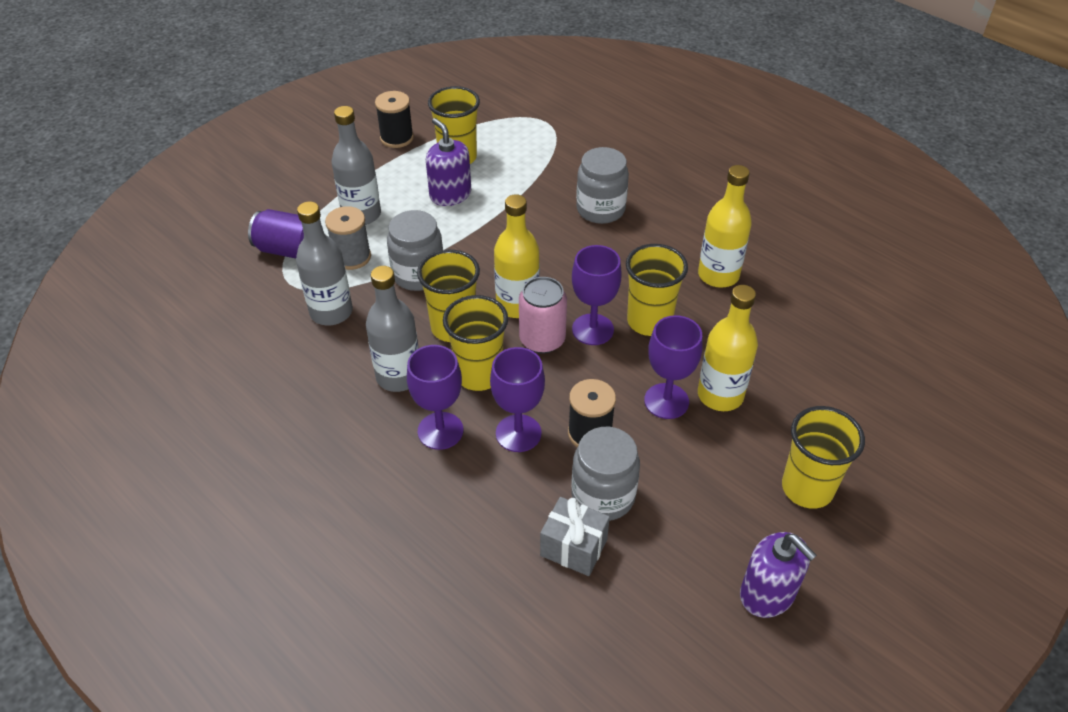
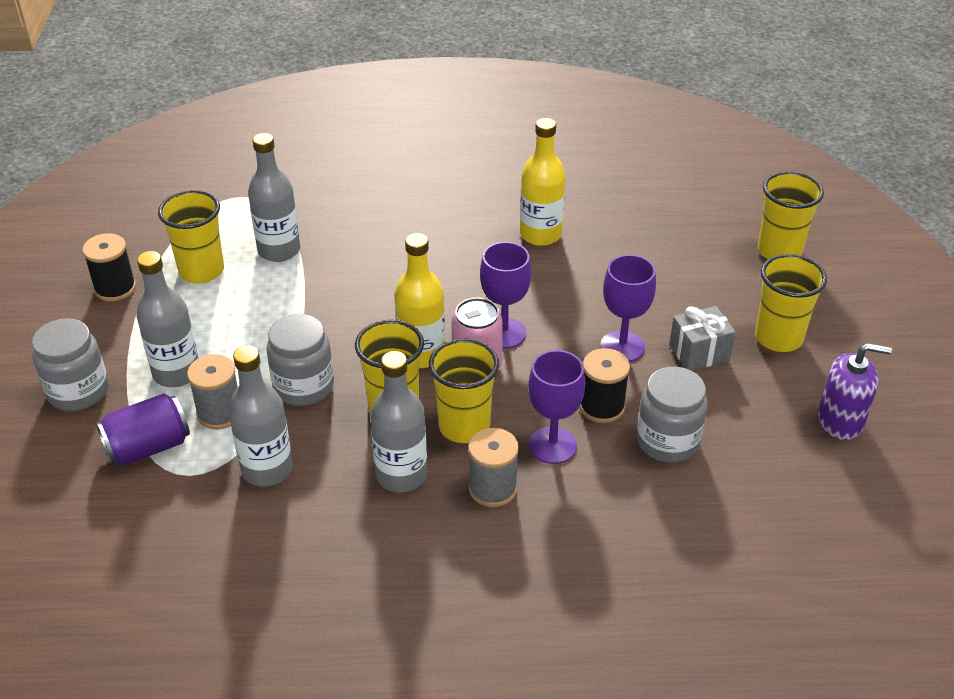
camera: 45 degrees left, 5 degrees down
purple goblet [407,345,463,450] -> grey spool [468,428,519,507]
purple soap dispenser [426,118,471,206] -> none
grey gift [540,497,610,576] -> grey gift moved to [669,306,736,371]
grey jar [576,147,629,224] -> grey jar moved to [32,318,108,411]
yellow cup [626,244,688,336] -> yellow cup moved to [758,171,824,259]
yellow bottle [698,285,758,411] -> none
none -> grey bottle [248,133,300,262]

